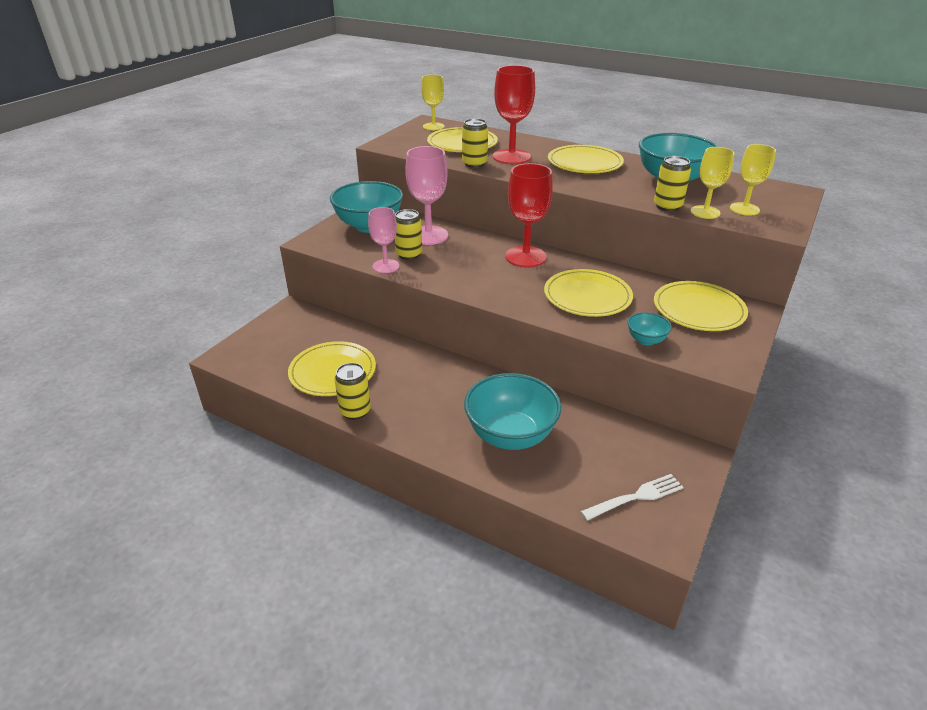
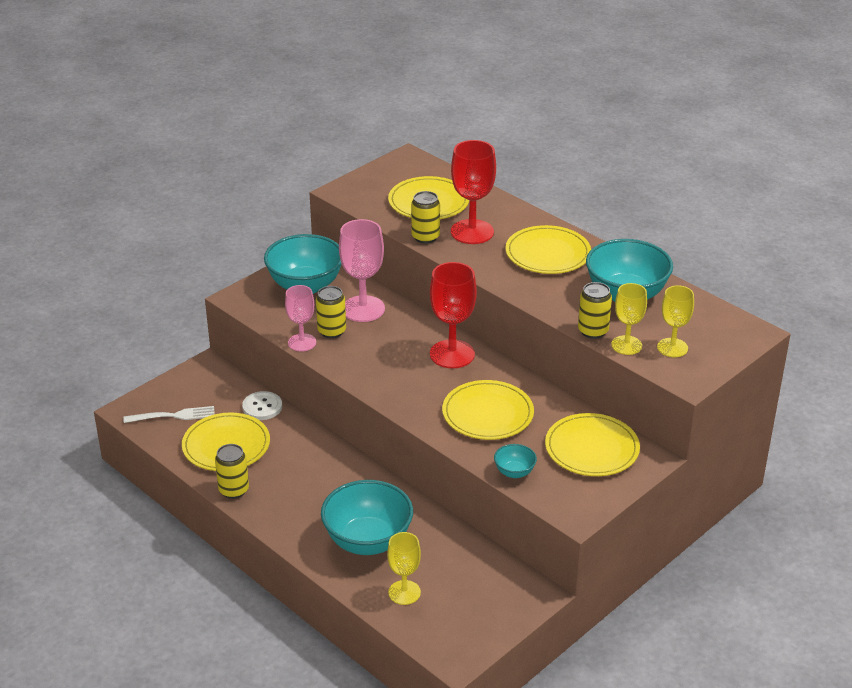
camera: 15 degrees right, 0 degrees up
yellow goblet [421,75,445,130] -> yellow goblet moved to [387,532,421,605]
white fork [580,474,684,521] -> white fork moved to [123,406,215,423]
none -> white button [242,391,282,420]

